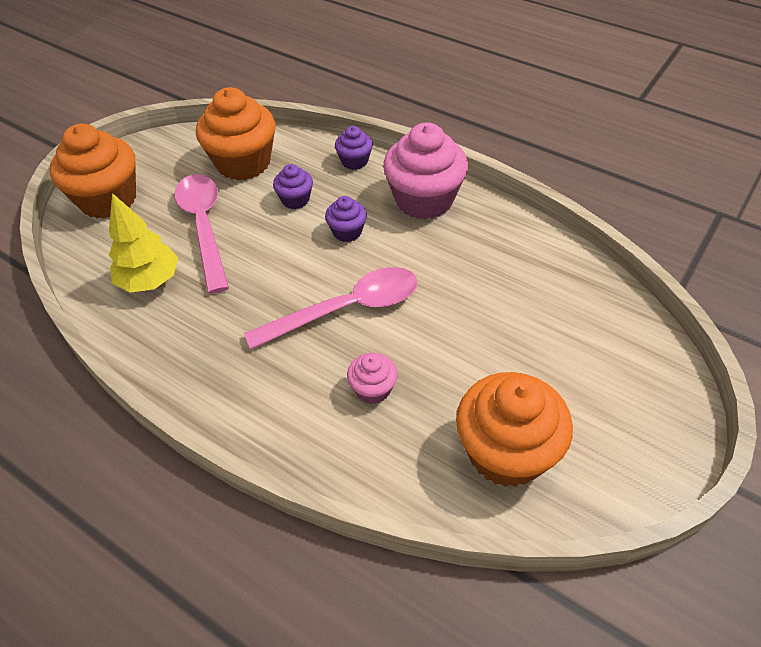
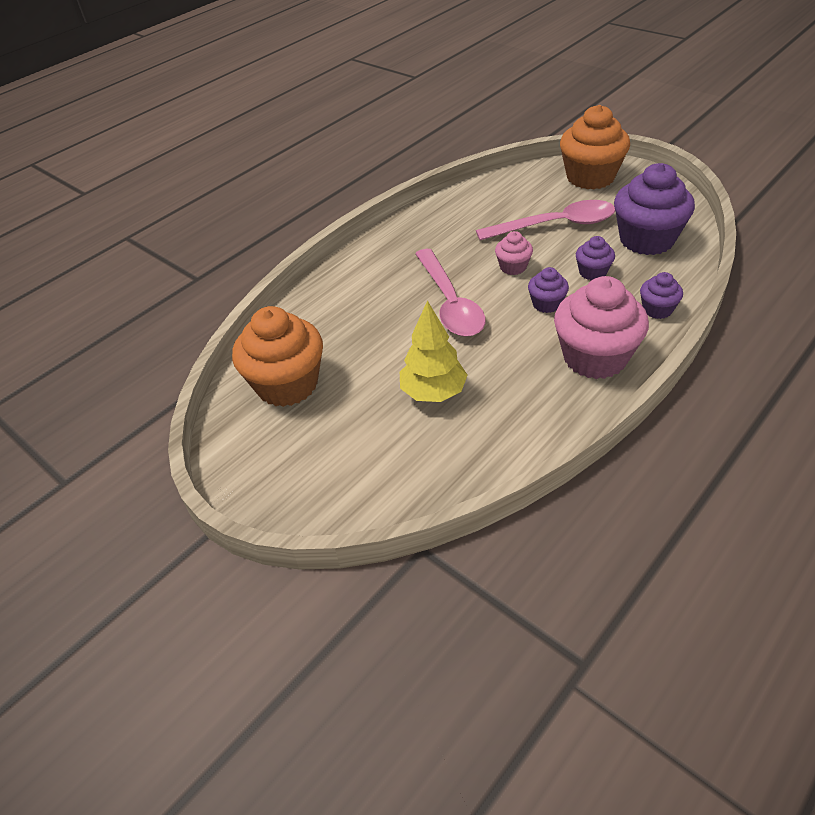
camera: 100 degrees right, 5 degrees down
yellow tree [109,193,178,293] -> yellow tree moved to [400,300,468,402]
orange cupcake [196,87,275,180] -> purple cupcake [614,163,695,255]
pink cupcake [347,353,398,404] -> pink cupcake moved to [495,231,533,275]

